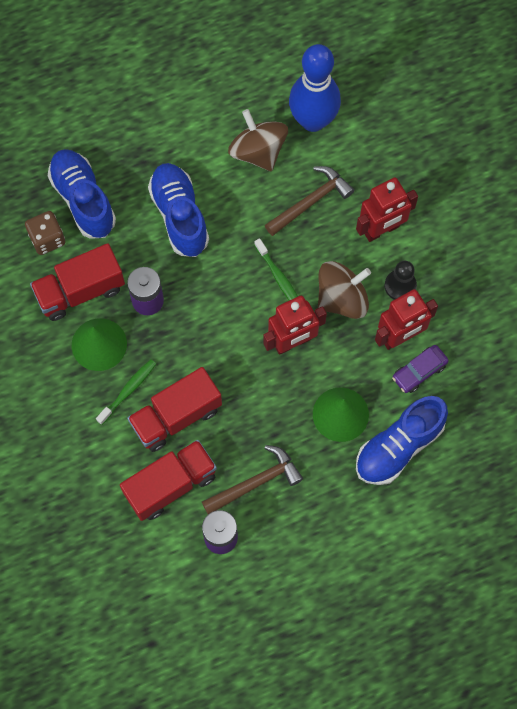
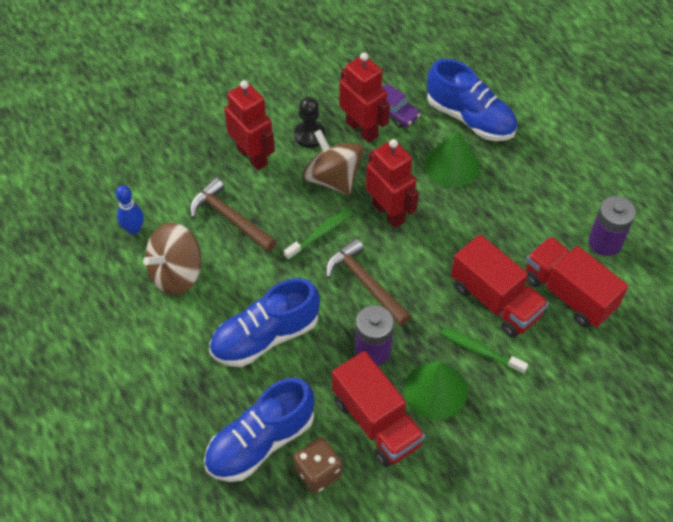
camera: 100 degrees left, 15 degrees down
brown hammer [202,445,303,514] -> brown hammer moved to [326,238,411,326]
blue bowling pin [289,44,341,132] -> blue bowling pin [115,185,144,235], size x0.47

